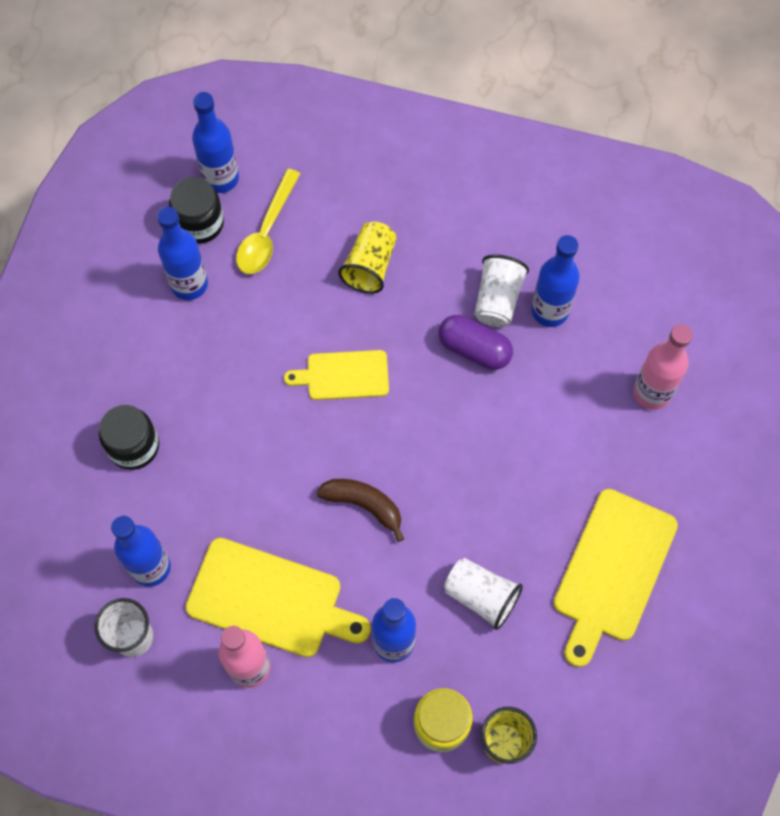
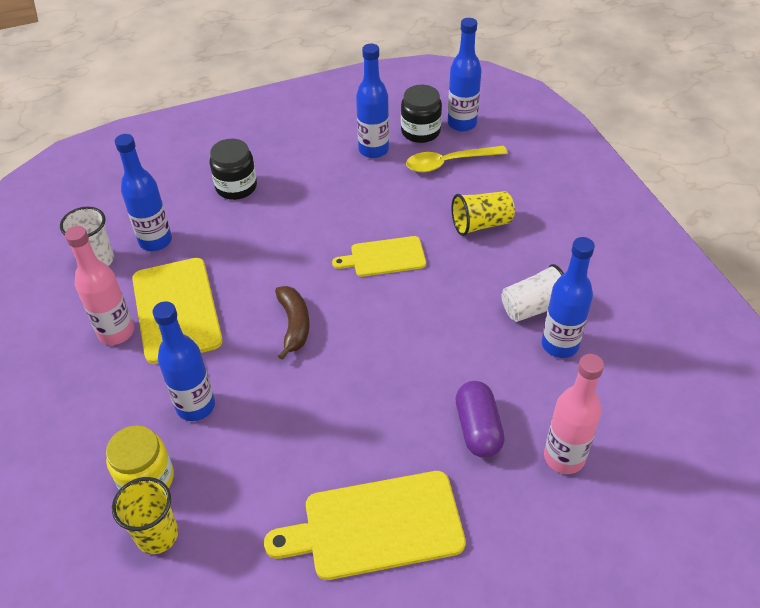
camera: 55 degrees right, 20 degrees down
yellow cutting board [284,350,389,400] -> yellow cutting board turned 60 degrees counterclockwise [332,236,426,277]
purple capsule [438,315,513,370] -> purple capsule moved to [455,381,505,458]
white cup [444,558,523,630] -> none

